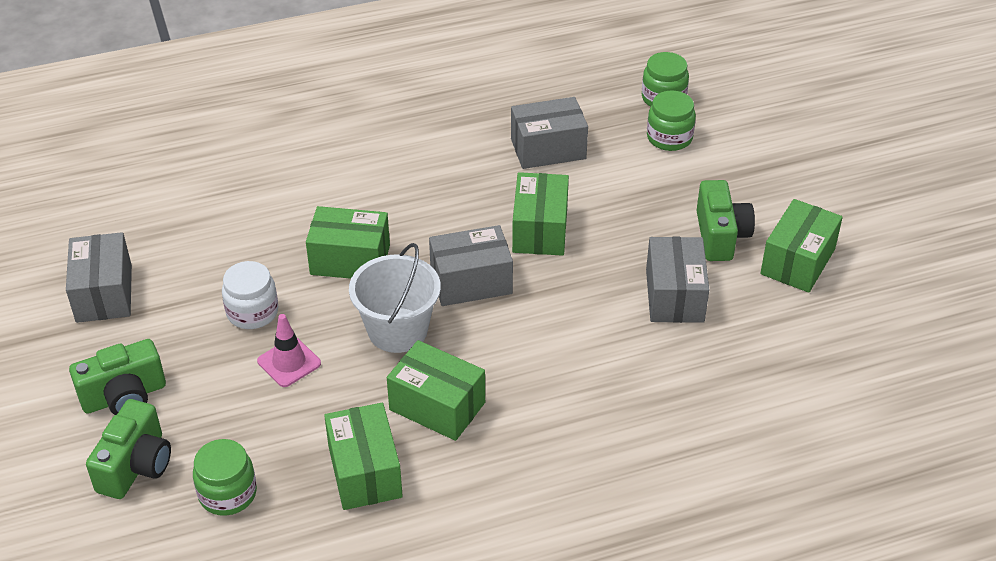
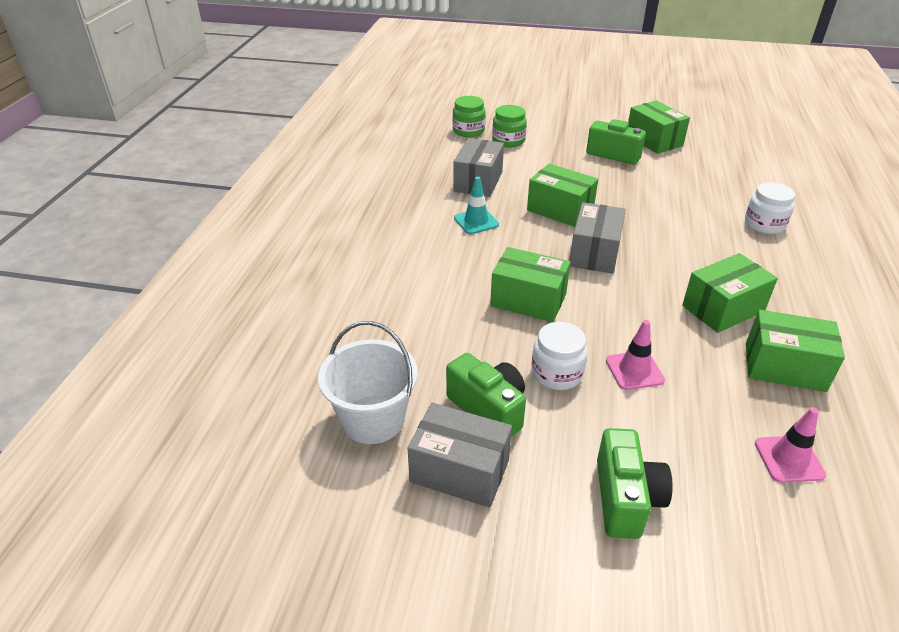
camera: 60 degrees left, 5 degrees down
green camera [86,399,171,499] -> green camera moved to [446,353,526,437]
green jar [193,439,257,516] -> pink traffic cone [755,407,826,483]
green box [306,206,390,279] -> green box turned 75 degrees clockwise [490,247,571,322]
white bucket [349,243,441,353] -> white bucket moved to [318,321,418,444]
grey box [646,237,710,323] -> none
none -> turquoise traffic cone [454,176,499,234]
none -> white jar [745,182,795,234]

